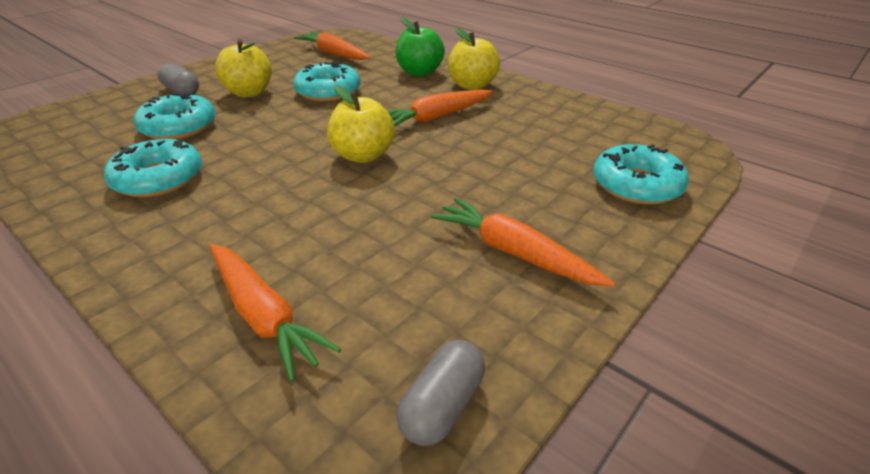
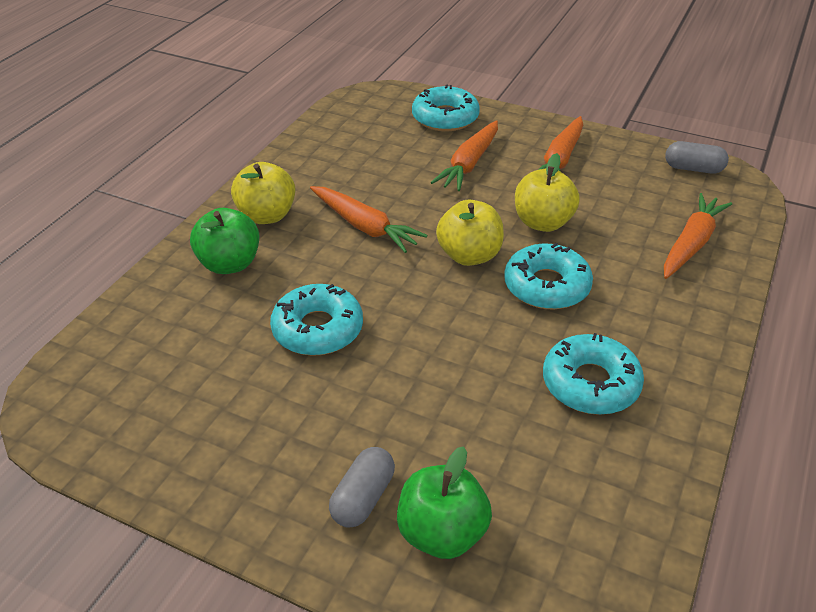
camera: 105 degrees left, 5 degrees up
turquoise donut [134,92,216,139] -> turquoise donut moved to [504,243,593,309]
yellow apple [215,39,272,98] -> yellow apple moved to [515,153,580,232]
orange carrot [294,32,370,60] -> orange carrot moved to [431,120,498,191]
none -> green apple [397,446,492,559]

